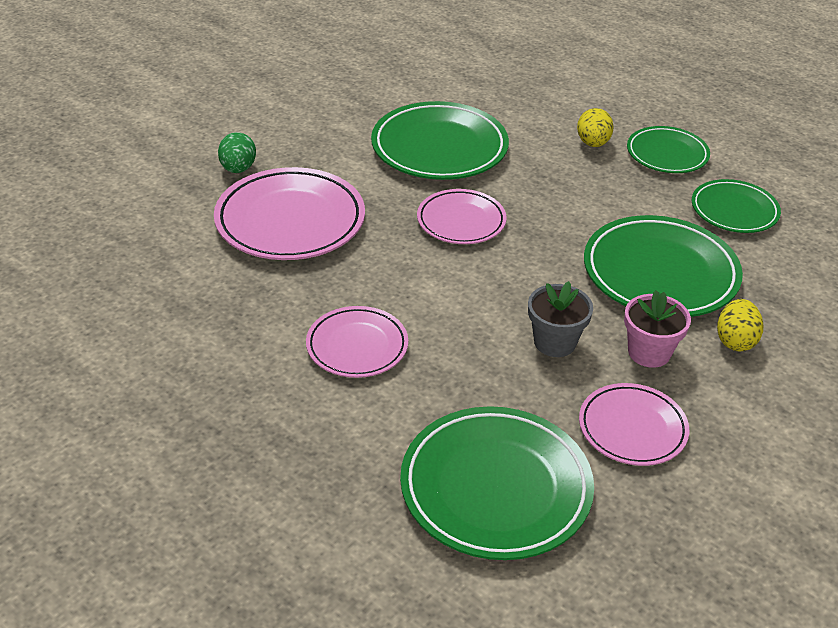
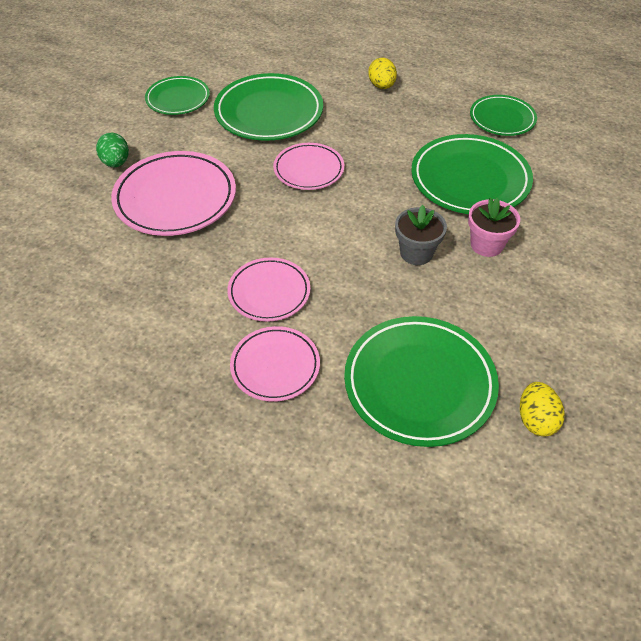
camera: 15 degrees left, 10 degrees up
pink plate [579,383,690,466] -> pink plate moved to [230,326,320,402]
green plate [627,126,710,173] -> green plate moved to [145,76,210,115]
yellow egg [717,299,763,352] -> yellow egg moved to [520,382,564,436]

